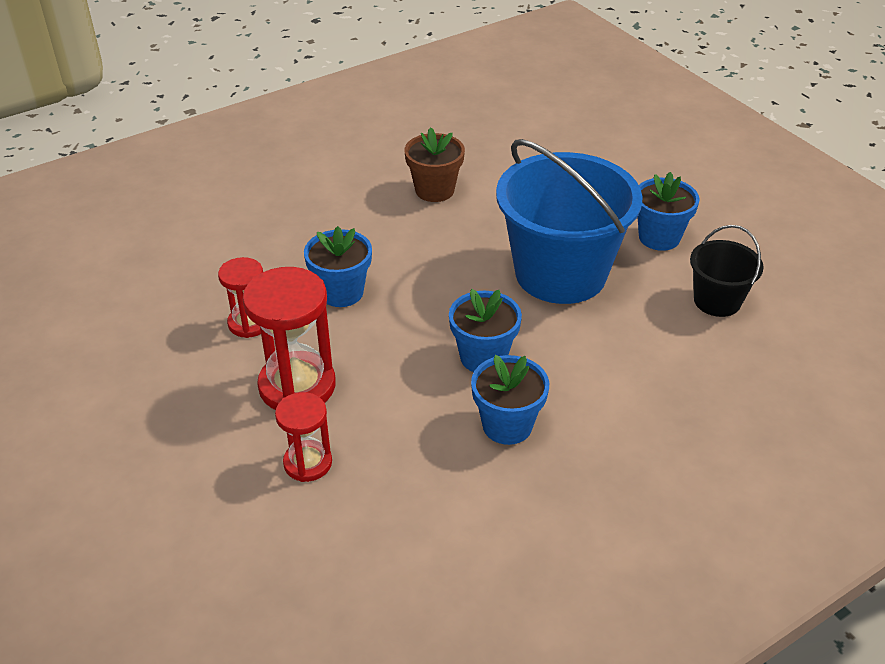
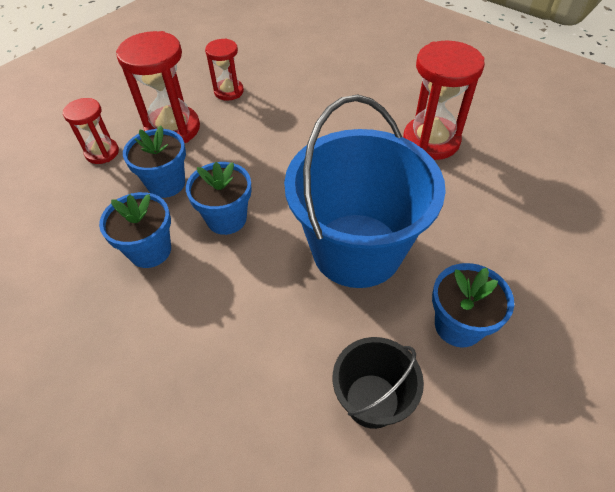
camera: 75 degrees right, 10 degrees up
blue flower pot [304,226,372,307] -> blue flower pot moved to [123,126,186,198]
brown flower pot [405,127,465,202] -> red hourglass [403,41,485,160]

